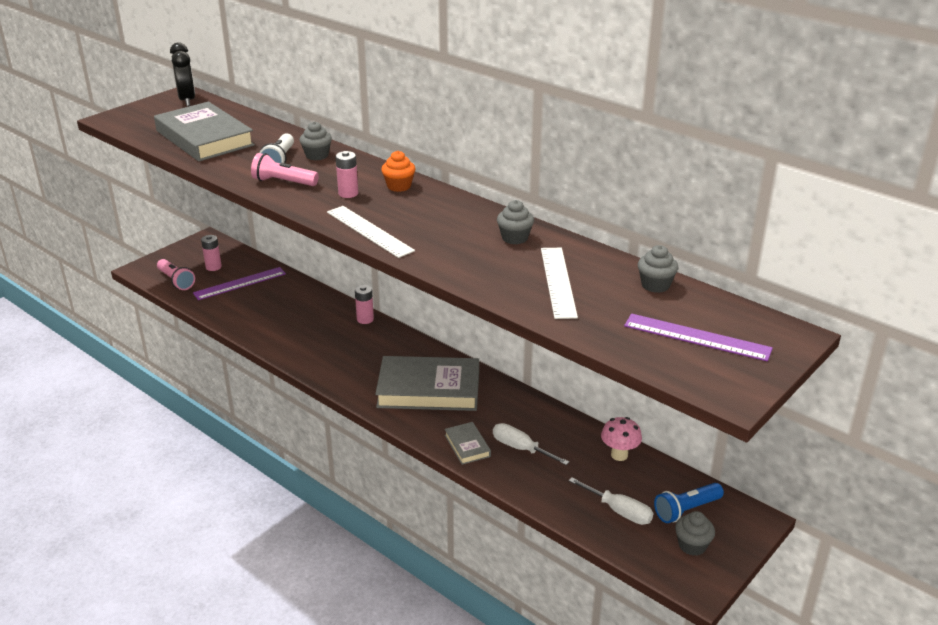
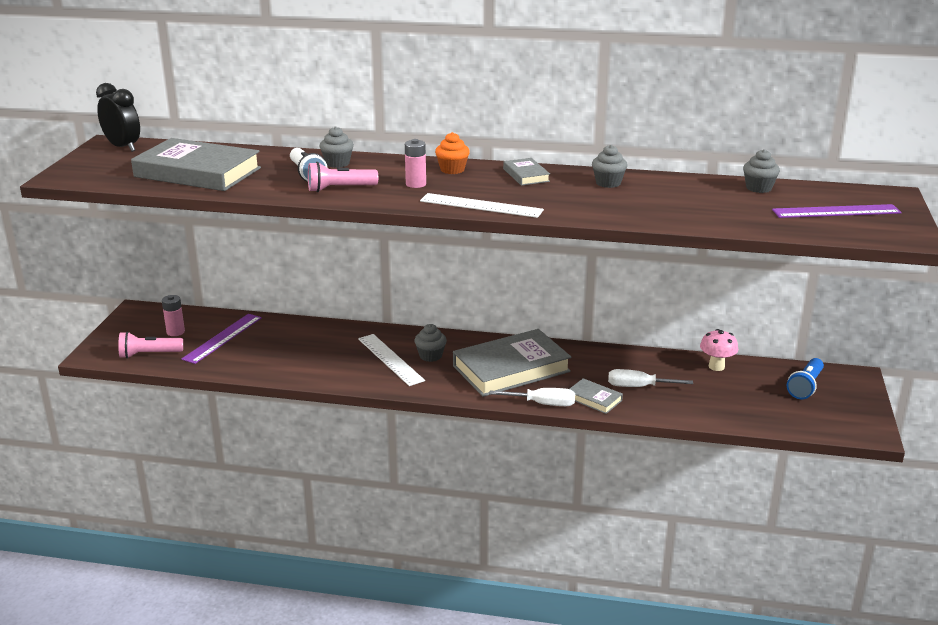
camera: 30 degrees left, 5 degrees down
pink flashlight [157,259,195,290] -> pink flashlight turned 150 degrees clockwise [119,332,183,359]
pink battery [355,285,374,324] -> none
white ruler [541,248,578,319] -> white ruler moved to [358,334,425,386]
white screwdriver [568,477,653,525] -> white screwdriver moved to [489,388,575,406]
grey cupcake [675,511,715,556] -> grey cupcake moved to [415,324,447,362]
none -> grey book [503,158,550,186]

